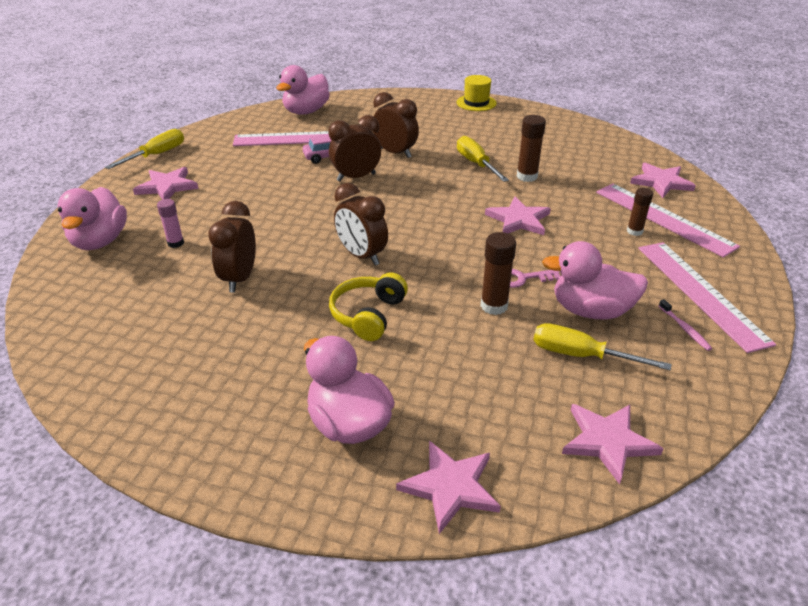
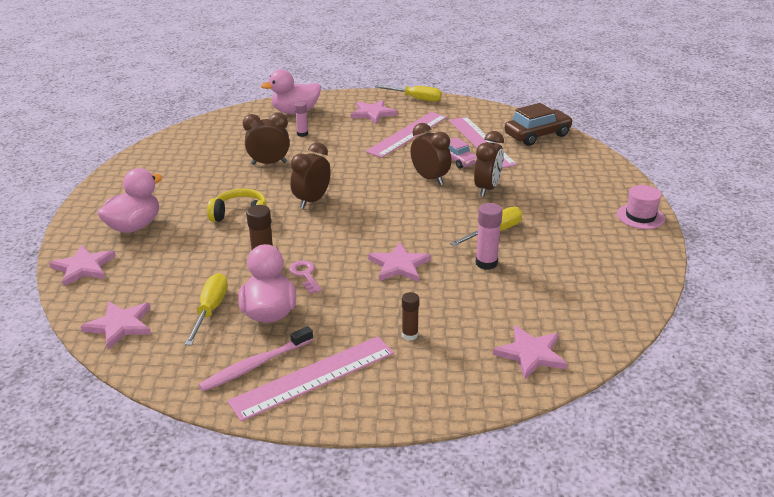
camera: 75 degrees right, 5 degrees down
pink duck [276,65,330,115] -> brown car [505,103,573,146]
yellow hat [456,75,497,111] -> pink hat [617,185,665,229]
brown glue stick [517,115,546,182] -> pink glue stick [476,203,503,270]
pink ruler [596,184,740,258] -> pink ruler moved to [365,112,447,158]
pink toothbrush [659,299,712,351] -> pink toothbrush [199,326,313,392], size x1.88

